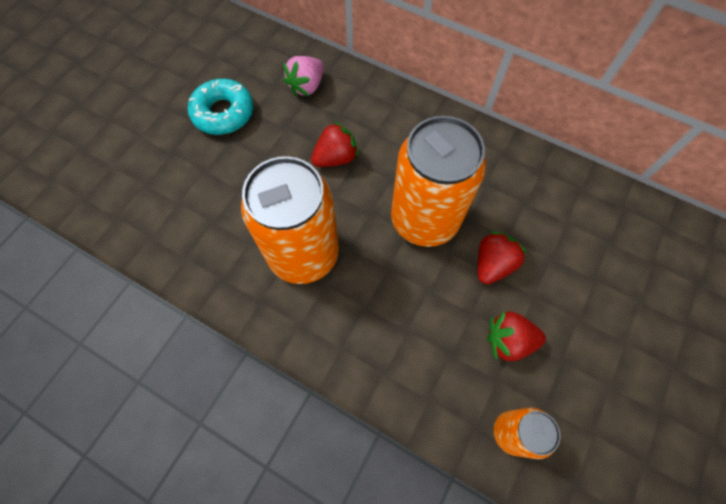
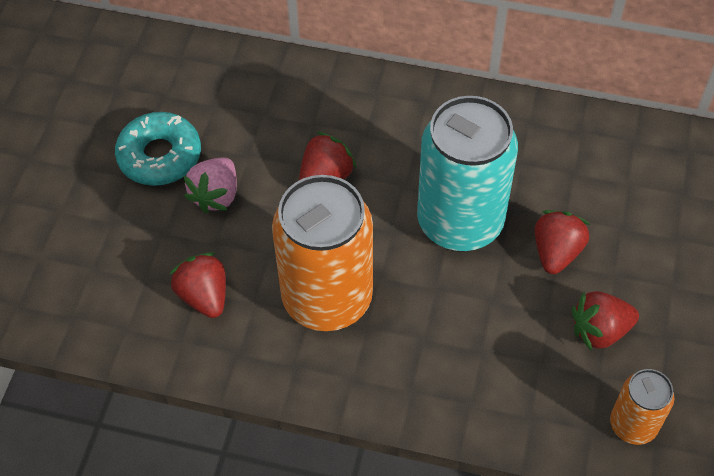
camera: 15 degrees left, 10 degrees down
pink strawberry [283,56,324,96] -> pink strawberry moved to [184,157,237,213]
orange can [391,116,486,247] -> turquoise can [417,96,518,252]
none -> red strawberry [170,252,226,318]

